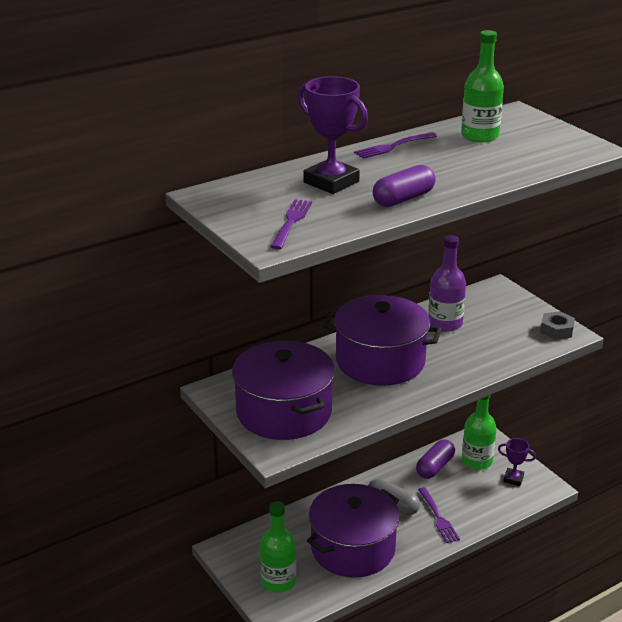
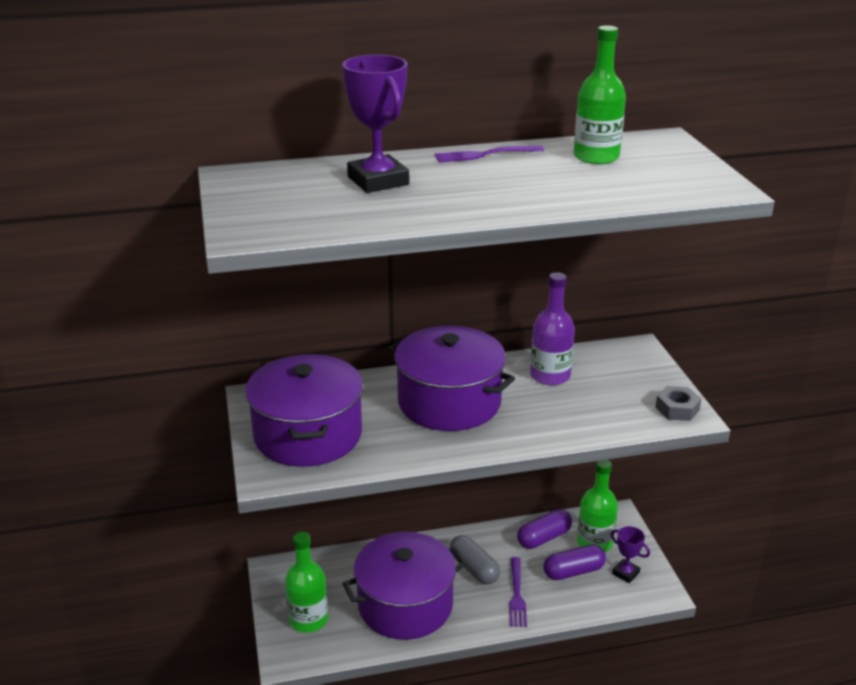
camera: 20 degrees right, 0 degrees up
purple fork [271,199,312,249] -> none
purple capsule [373,165,435,207] -> purple capsule moved to [544,544,606,580]

